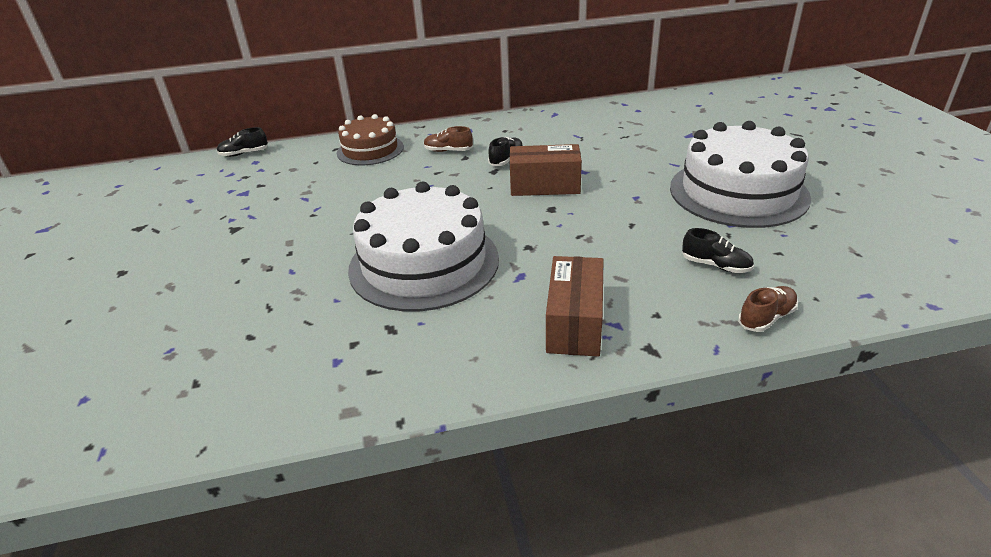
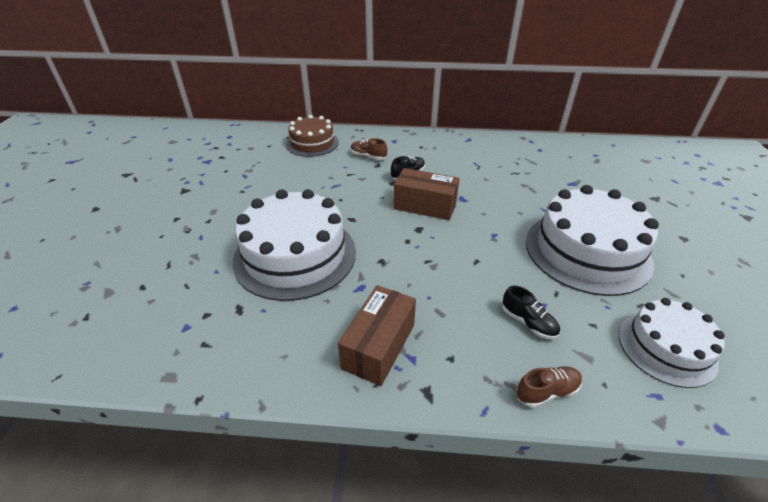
camera: 15 degrees right, 5 degrees up
black shoe [217,127,268,157] -> none
none -> white cake [619,298,725,388]

